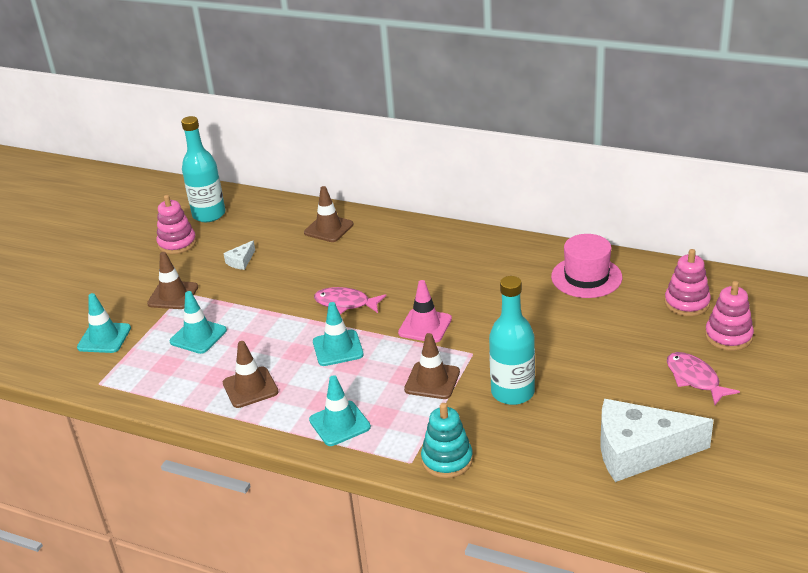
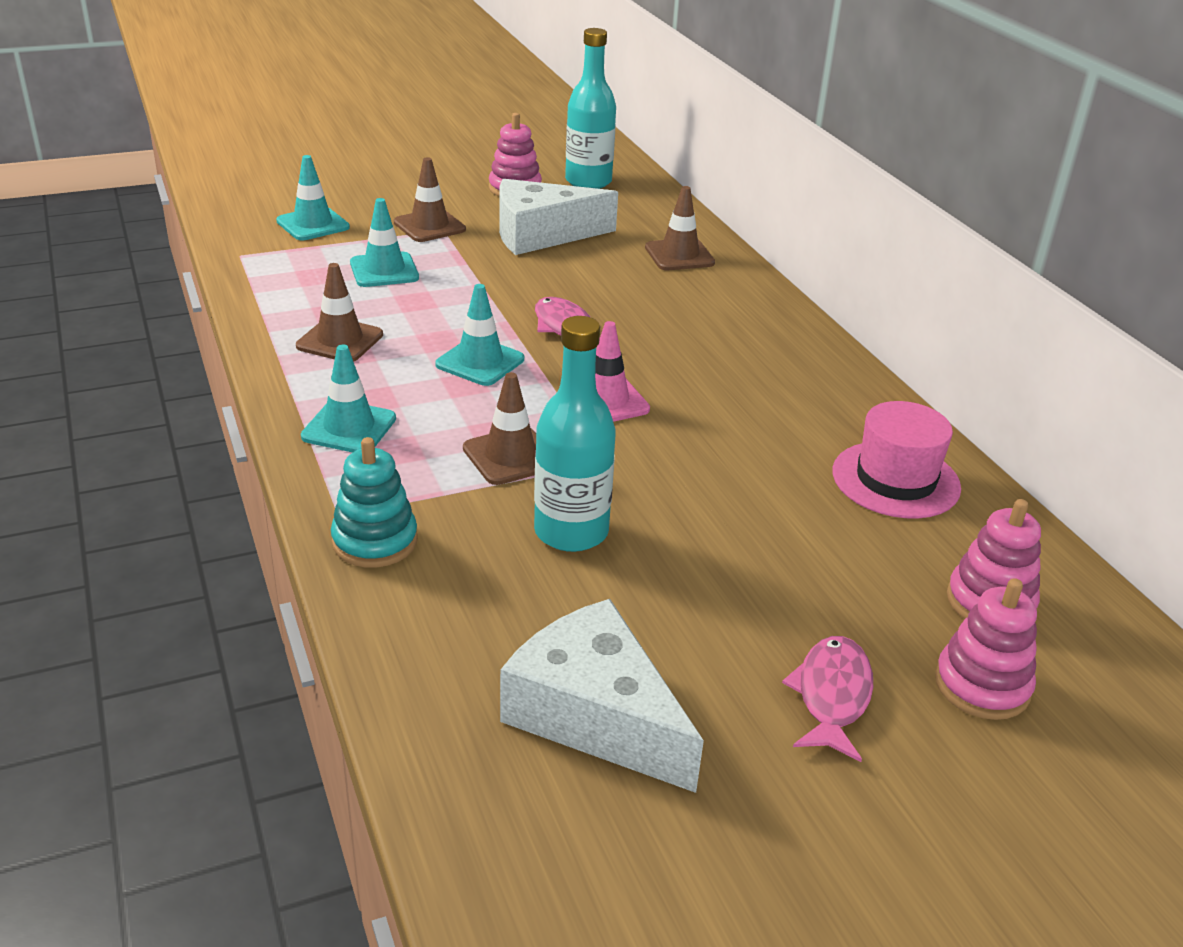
camera: 40 degrees right, 0 degrees up
white cheese [223,240,255,270] -> white cheese [499,179,618,255], size x2.42

